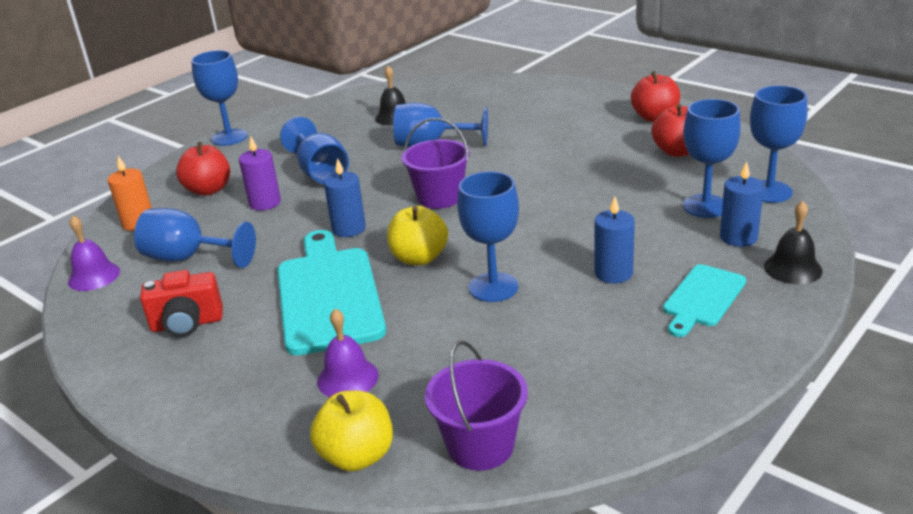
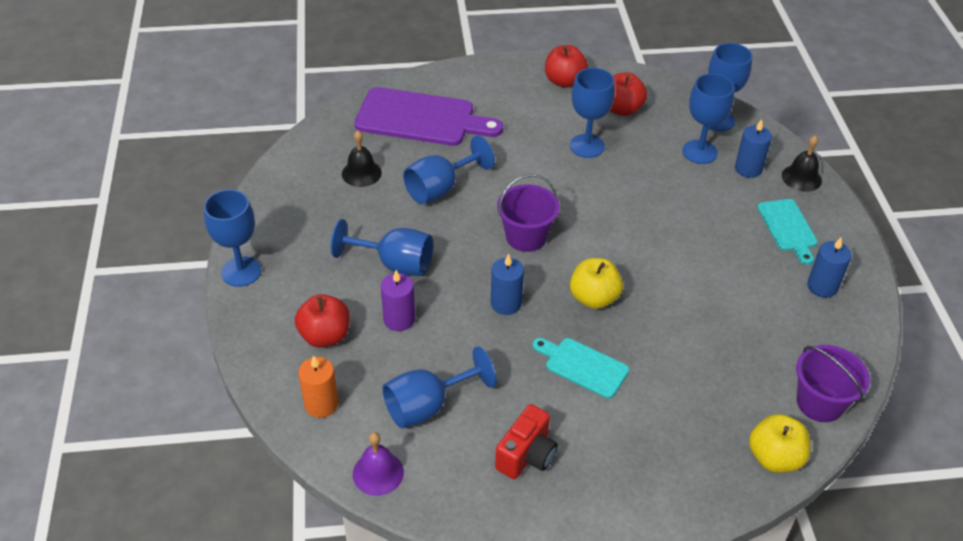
camera: 50 degrees left, 15 degrees up
turquoise cutting board [277,230,386,356] -> turquoise cutting board [533,338,629,399], size x0.55
purple bell [317,309,379,397] -> none
blue goblet [457,171,519,302] -> blue goblet moved to [570,68,615,158]
blue candle [594,197,635,284] -> blue candle moved to [807,237,852,298]
none -> purple cutting board [354,87,503,146]

